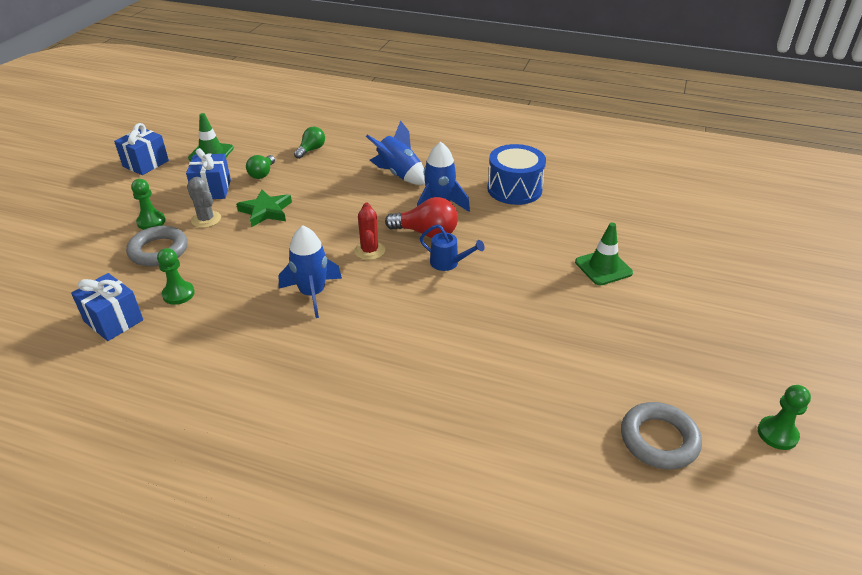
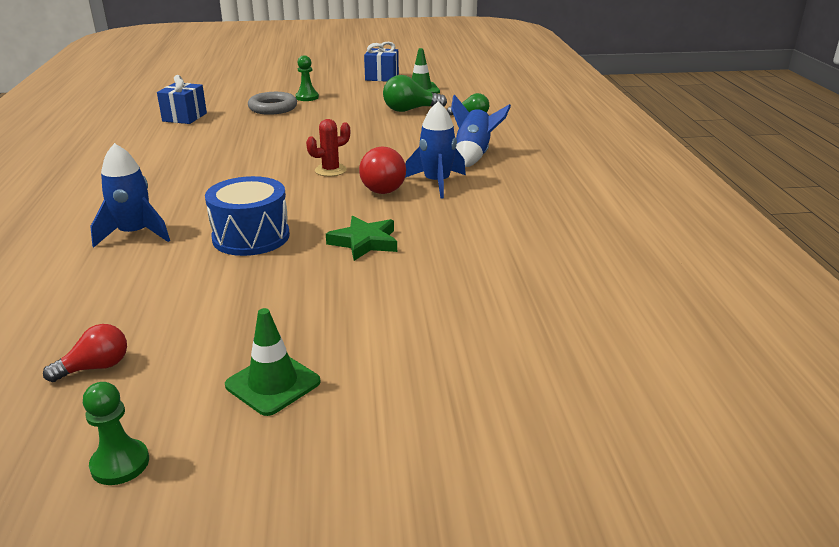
camera: 65 degrees right, 10 degrees down
green pawn [157,248,195,305] -> none
blue gift [186,148,231,199] -> none
grey cactus [187,177,221,228] -> none
green star [236,189,292,227] -> green star moved to [326,216,397,261]
green light bulb [246,155,275,179] -> green light bulb [383,75,447,112], size x1.56
blue rocket [279,225,342,318] -> blue rocket moved to [90,143,170,247]
blue watering can [420,225,485,271] -> none
blue drum [487,144,546,205] -> blue drum moved to [205,176,290,256]
green traffic cone [575,223,633,286] -> green traffic cone moved to [225,308,321,416]
grey ring [621,402,702,470] -> red light bulb [43,324,127,382]

